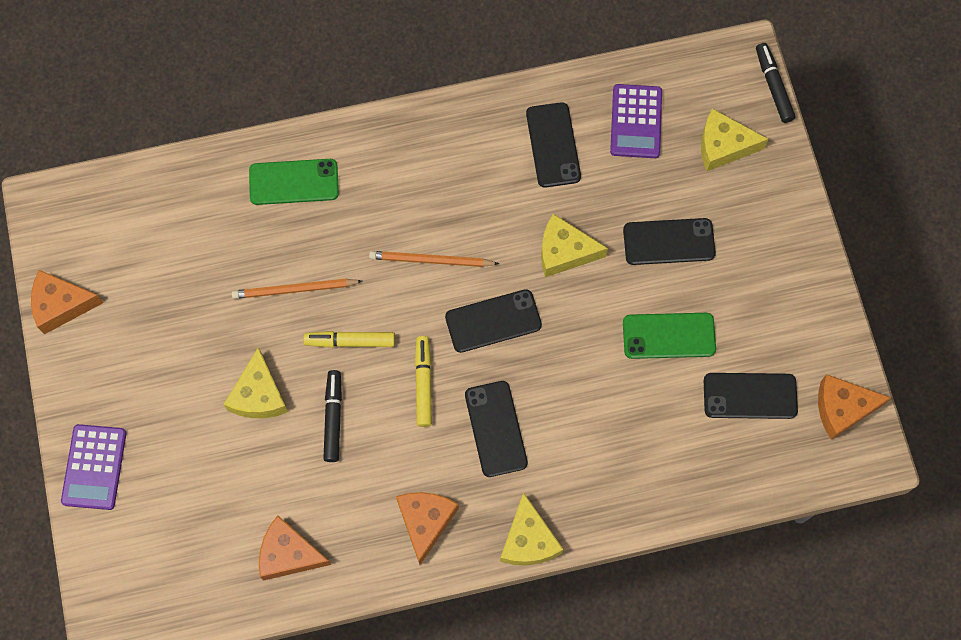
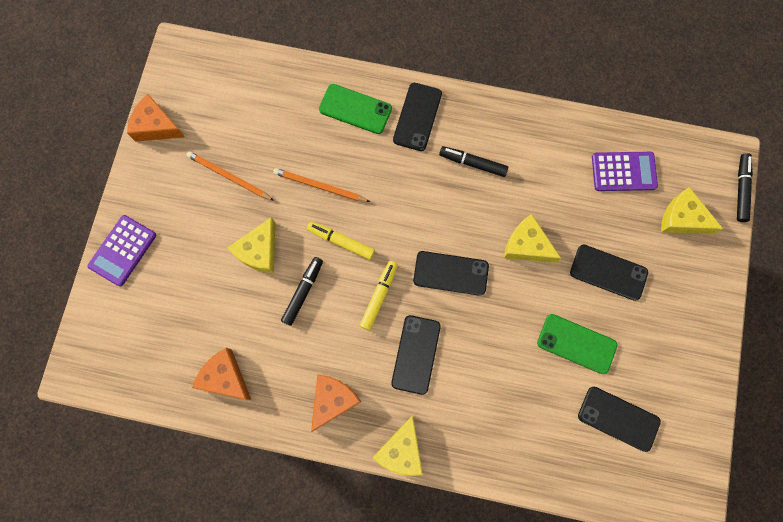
camera: 25 degrees right, 5 degrees up
orange pencil [369,251,499,267] -> orange pencil moved to [187,151,274,201]
black phone [526,102,581,188] -> black phone moved to [393,83,442,151]
purple calculator [610,84,662,158] -> purple calculator turned 120 degrees counterclockwise [592,152,658,191]
orange cheese [818,374,891,440] -> none
none -> black marker [439,146,508,177]

